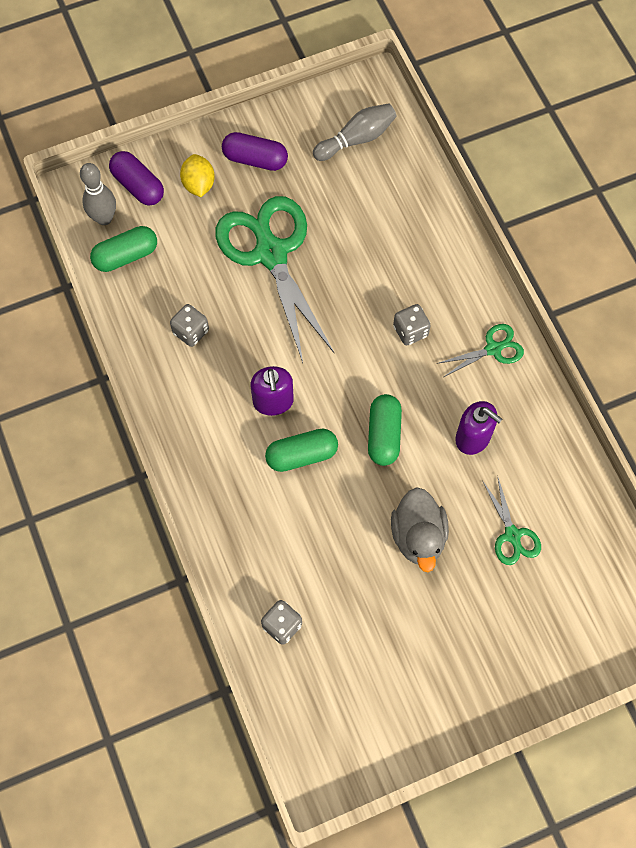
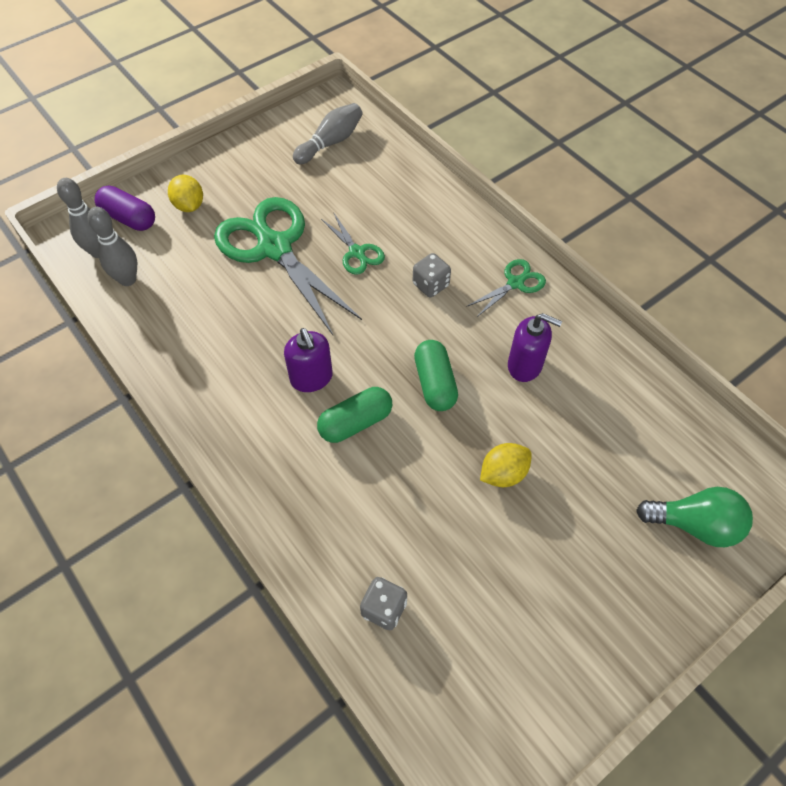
camera: 15 degrees left, 10 degrees down
green capsule [90,226,157,272] -> grey bowling pin [87,207,137,286]
grey dice [170,304,209,347] -> none
purple capsule [222,132,288,171] -> none
grey duck [391,487,449,572] -> yellow lemon [480,443,532,487]
green scissors [482,478,541,565] -> green scissors moved to [321,212,385,275]
none -> green light bulb [636,487,753,547]

